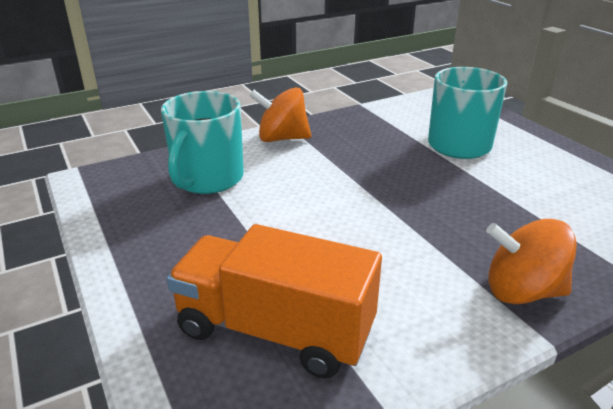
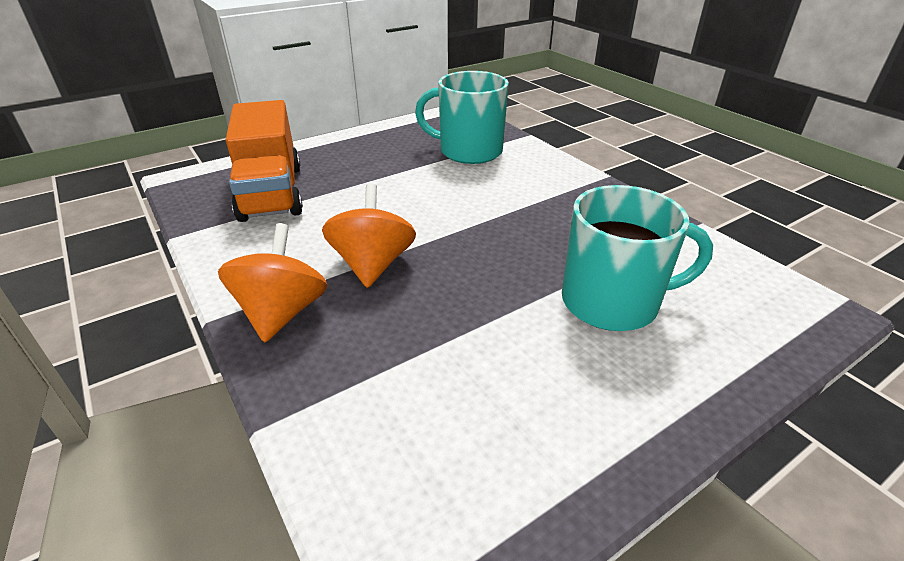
camera: 85 degrees right, 5 degrees up
orange truck [167,224,382,379] -> orange truck turned 150 degrees clockwise [226,100,303,222]
orange spinning top [250,87,311,142] -> orange spinning top moved to [322,184,416,288]

